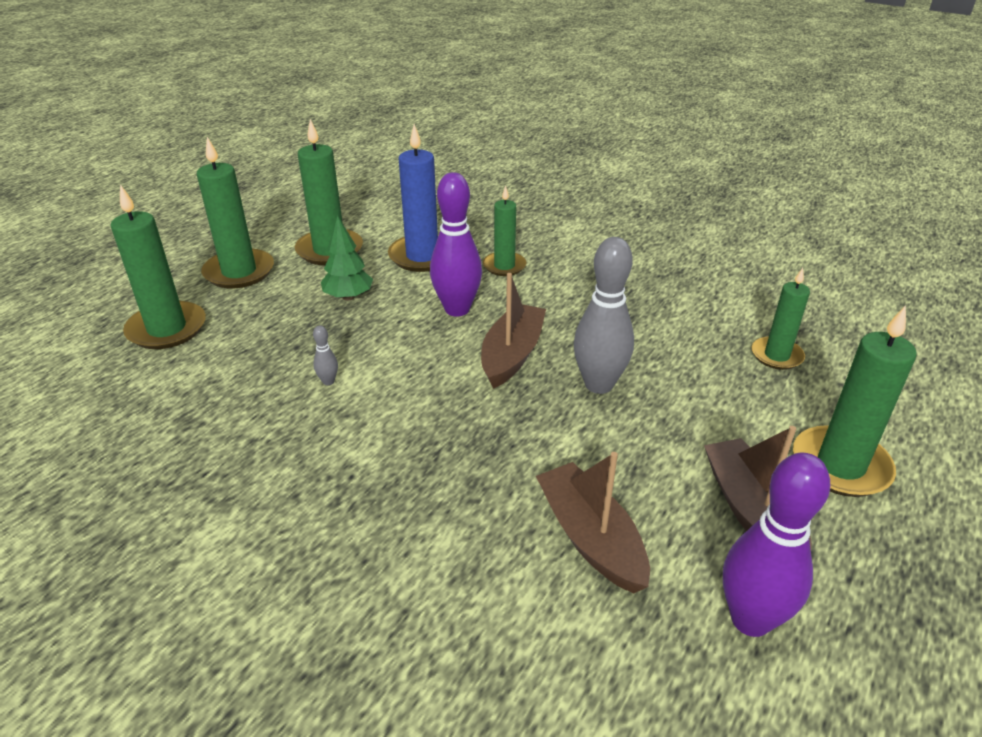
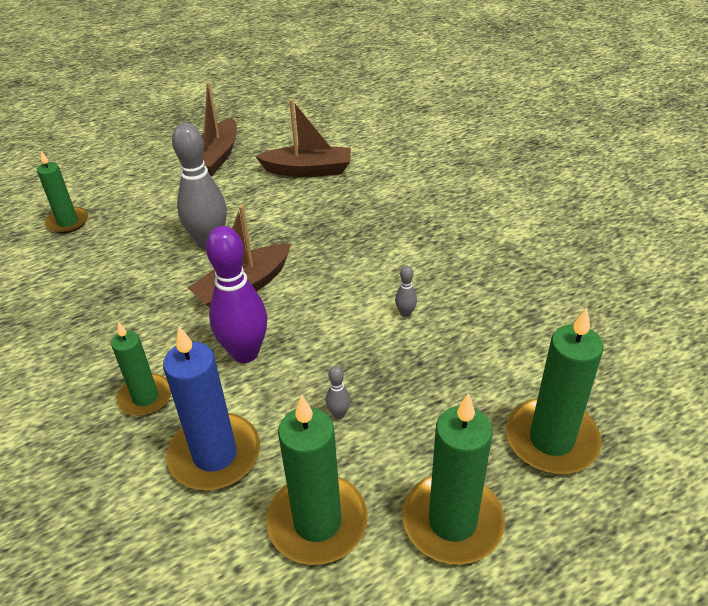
camera: 150 degrees left, 5 degrees up
green tree [321,216,373,301] -> grey bowling pin [325,366,351,419]
brown boat [536,452,650,593] -> brown boat turned 90 degrees counterclockwise [255,99,351,177]
purple bowling pin [723,453,831,637] -> none
green candle [793,305,917,497] -> none

